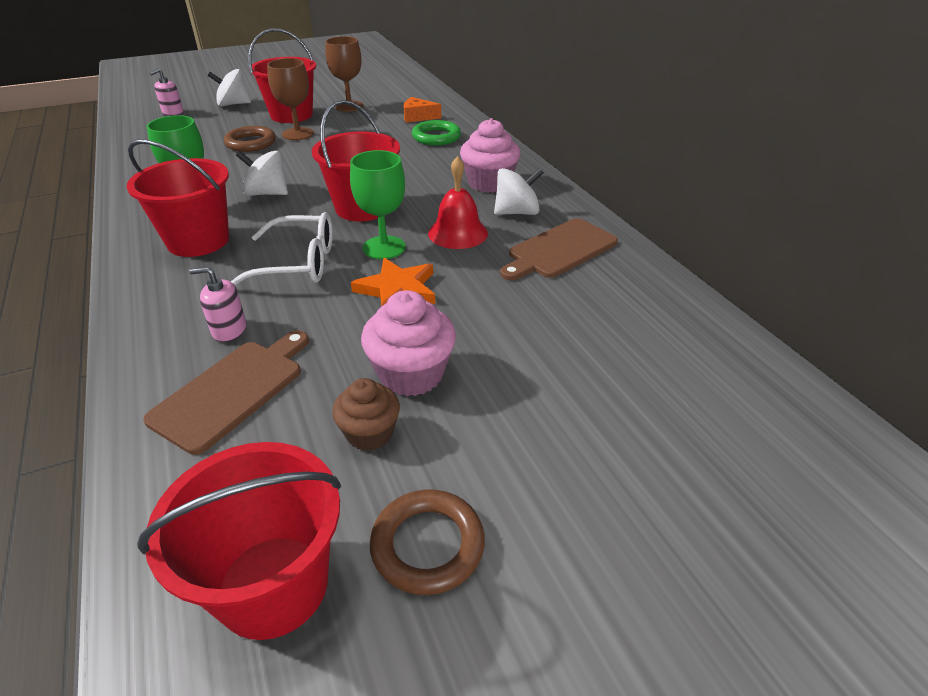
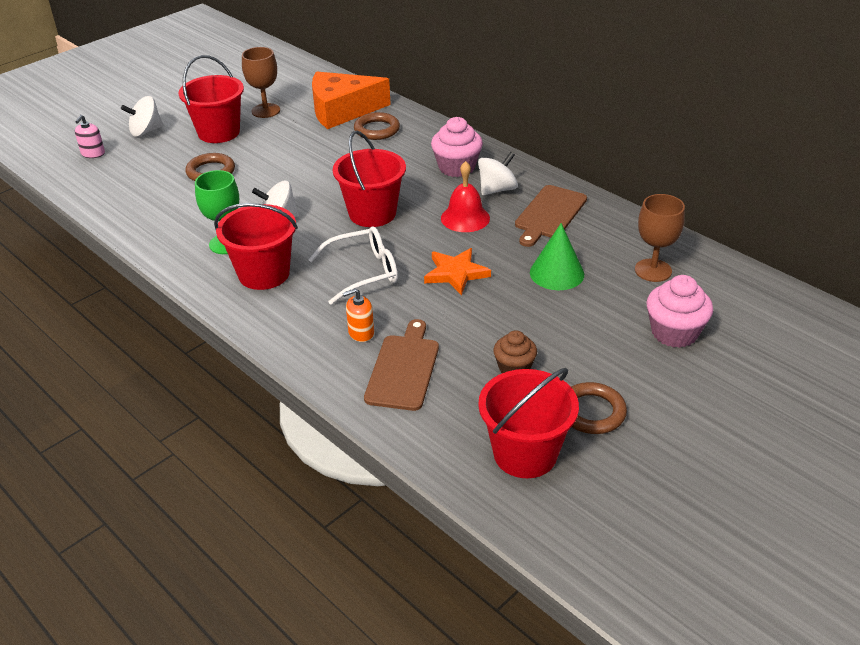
camera: 20 degrees left, 0 degrees up
pink soap dispenser [189,267,246,342] -> orange soap dispenser [343,288,374,342]
brown goblet [267,58,314,140] -> brown goblet moved to [635,194,685,282]
green goblet [350,150,406,259] -> none
pink cupcake [361,290,456,396] -> pink cupcake moved to [646,275,713,348]
orange cheese [404,97,441,123] -> orange cheese [312,72,391,129], size x2.14
green ring [412,120,461,145] -> brown ring [354,112,400,140]
none -> green cone [530,223,584,290]

